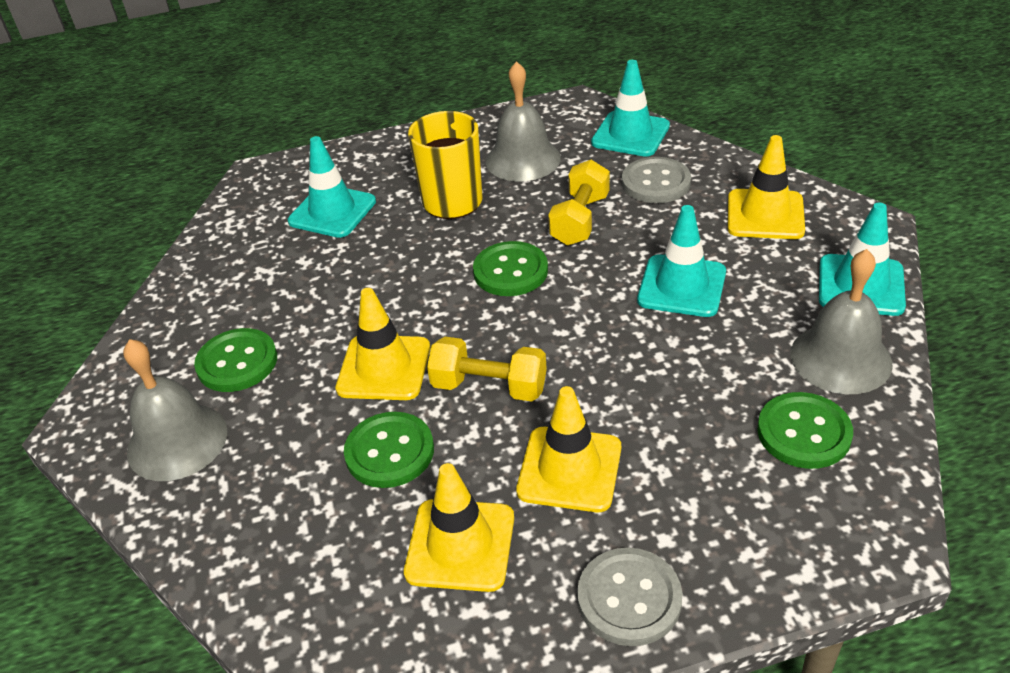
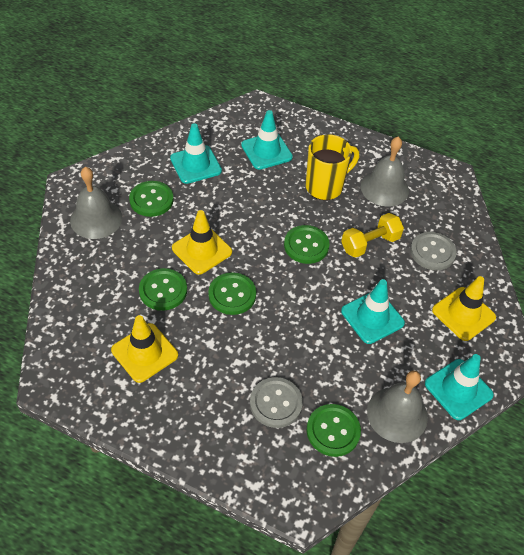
camera: 35 degrees right, 10 degrees up
yellow dumbbell [427,337,547,401] -> green button [208,272,256,315]
yellow traffic cone [516,386,621,512] -> none
grey button [577,548,682,646] -> grey button moved to [250,377,303,428]
turquoise traffic cone [591,60,670,157] -> turquoise traffic cone moved to [170,123,222,184]

